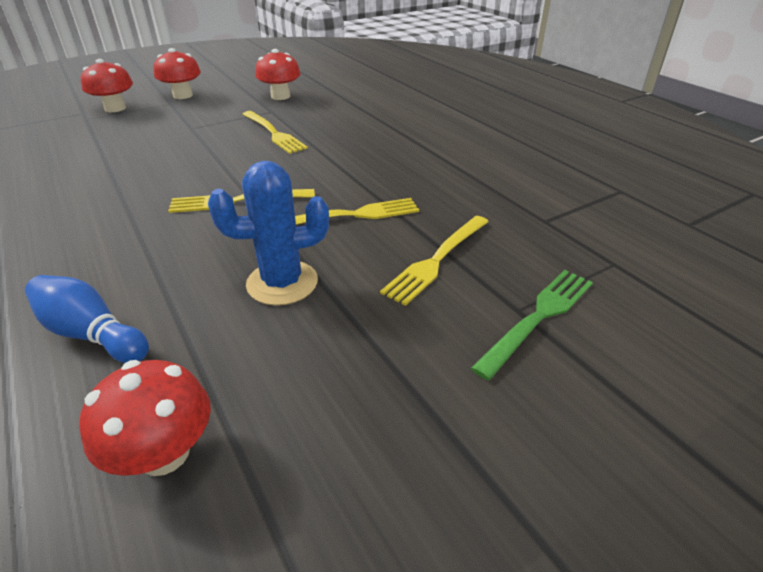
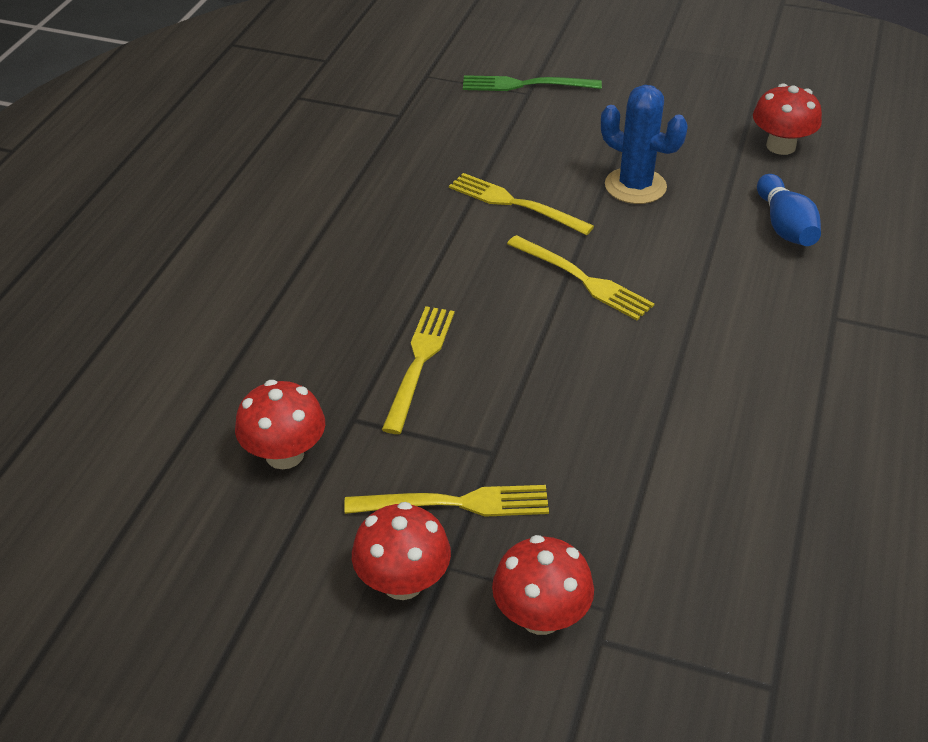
camera: 130 degrees left, 5 degrees up
yellow fork [380,216,489,306] -> yellow fork moved to [344,485,549,517]

